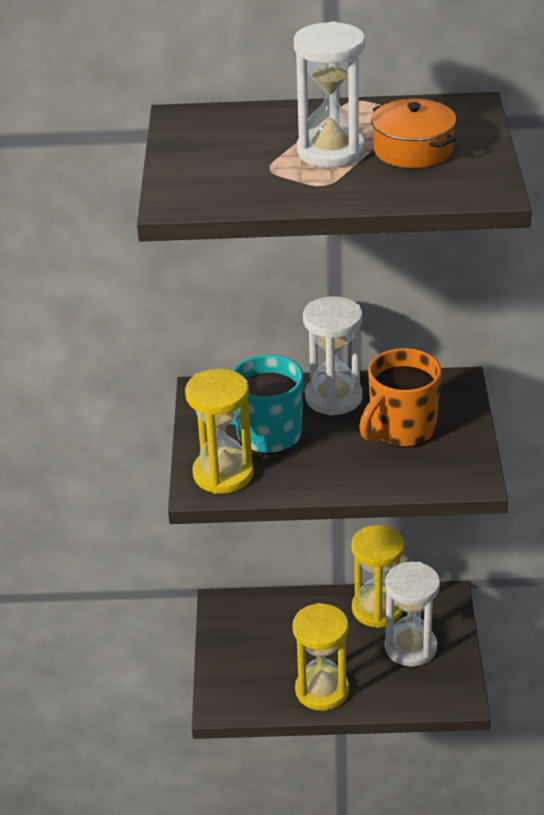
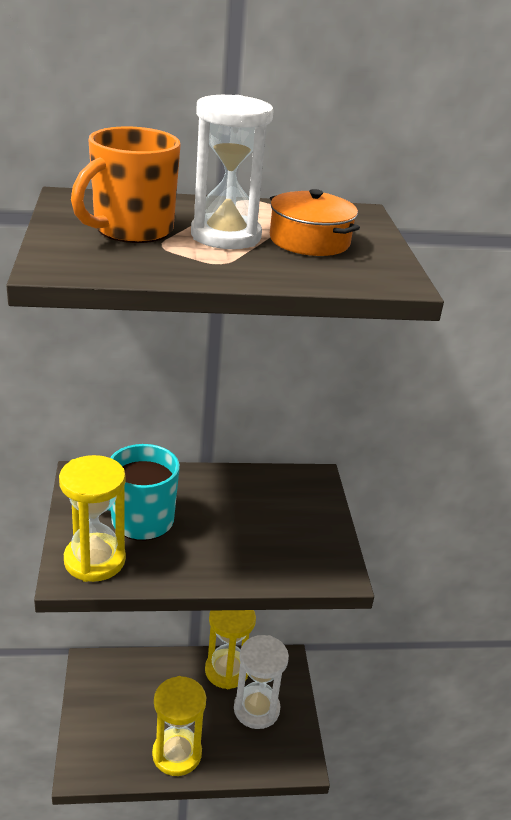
camera: 10 degrees left, 5 degrees down
white hourglass [303,296,363,416] -> none
orange mug [359,348,442,447] -> orange mug moved to [71,127,180,243]

